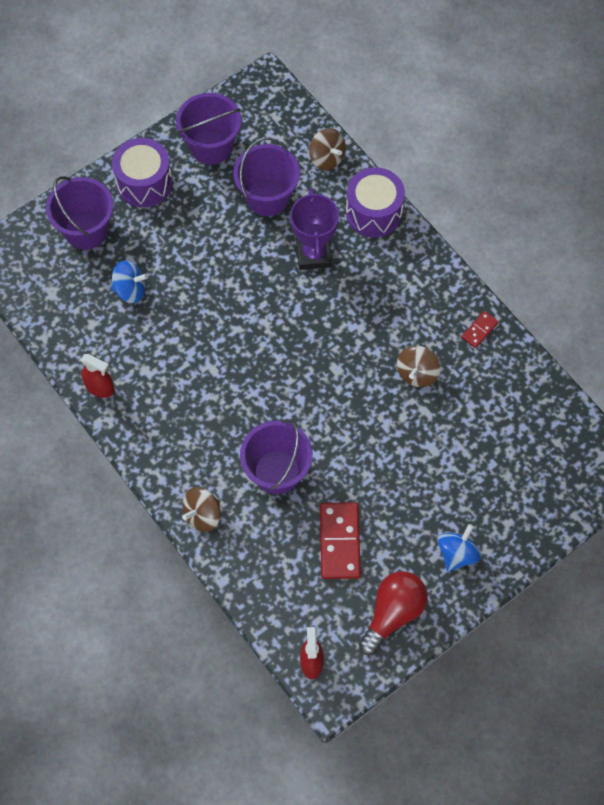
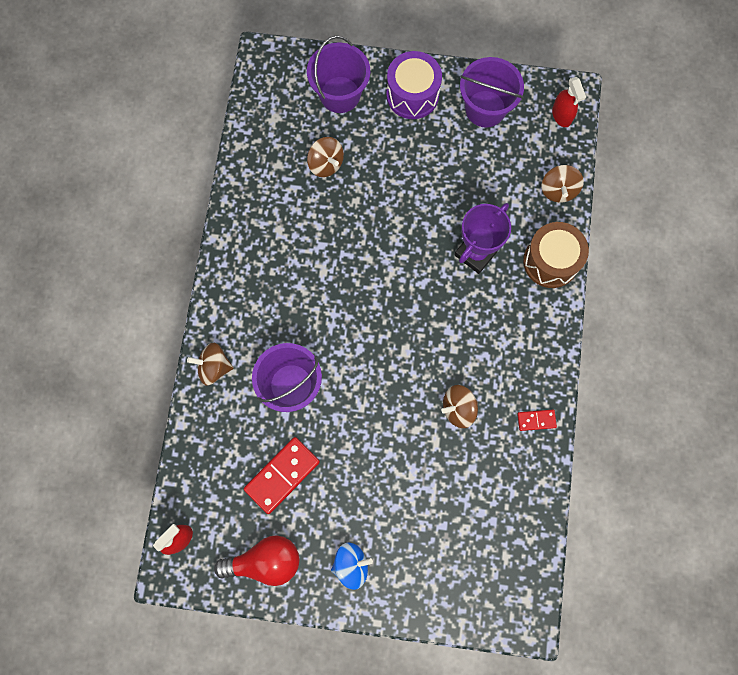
camera: 45 degrees right, 10 degrees up
red spray bottle [81,354,114,398] -> red spray bottle moved to [552,77,586,127]
blue spinning top [110,261,148,303] -> brown spinning top [307,137,344,177]
purple bucket [233,137,300,216] -> none
purple drum [346,167,405,237] -> brown drum [523,222,589,288]

